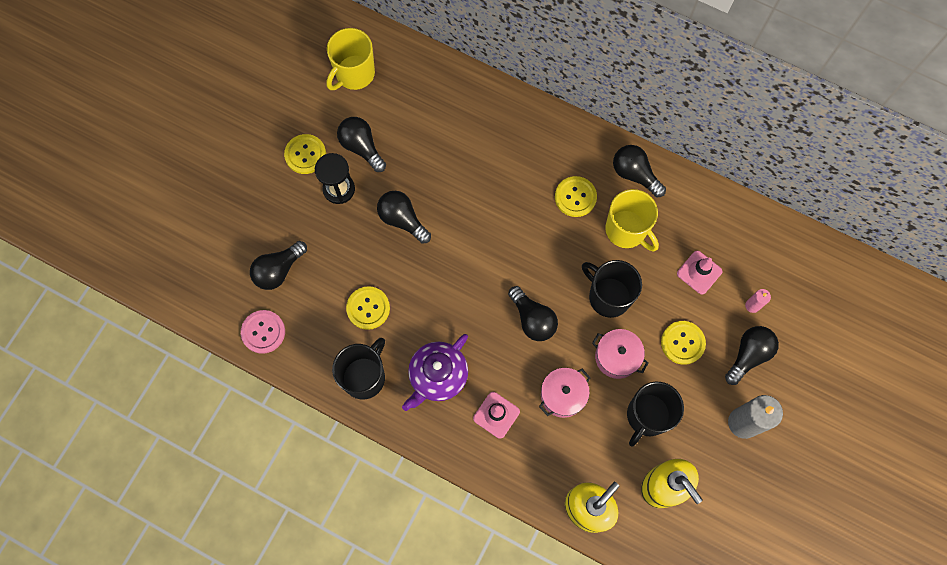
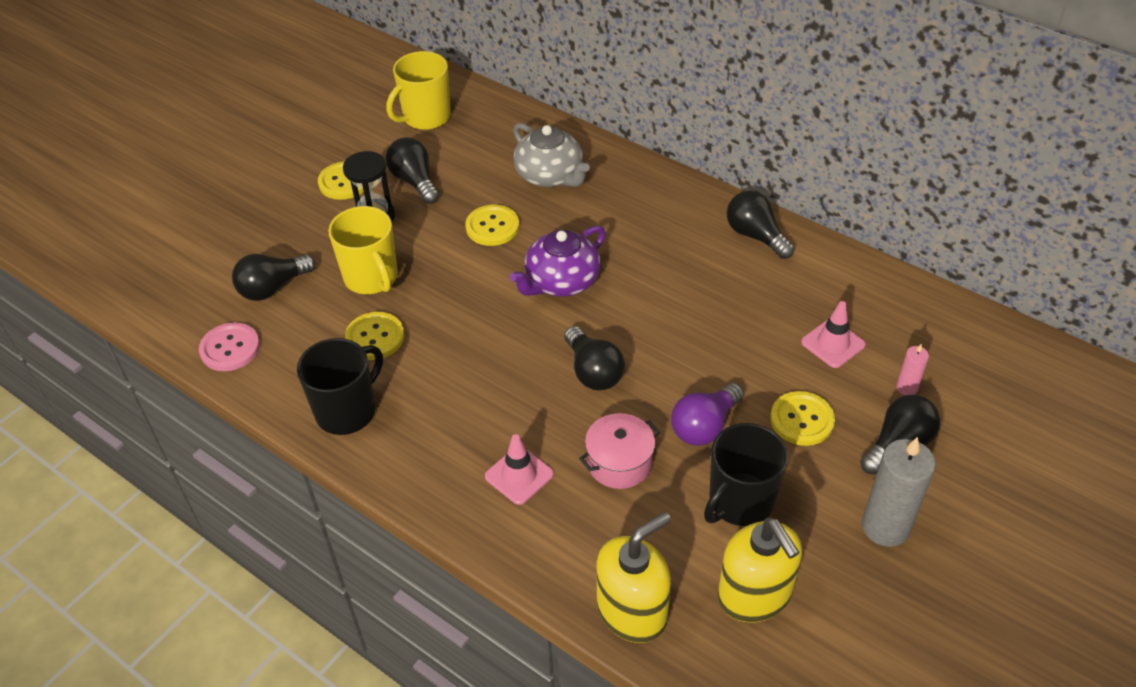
camera: 10 degrees right, 25 degrees down
black light bulb [377,191,431,244] -> none
purple teapot [402,334,468,411] -> purple teapot moved to [510,226,606,297]
yellow button [555,176,597,217] -> yellow button moved to [465,205,519,246]
black mug [582,260,642,318] -> none
pink pot [592,329,648,379] -> purple light bulb [671,383,744,446]
yellow mug [605,189,659,251] -> yellow mug moved to [328,206,398,294]
none -> grey teapot [513,123,590,187]

